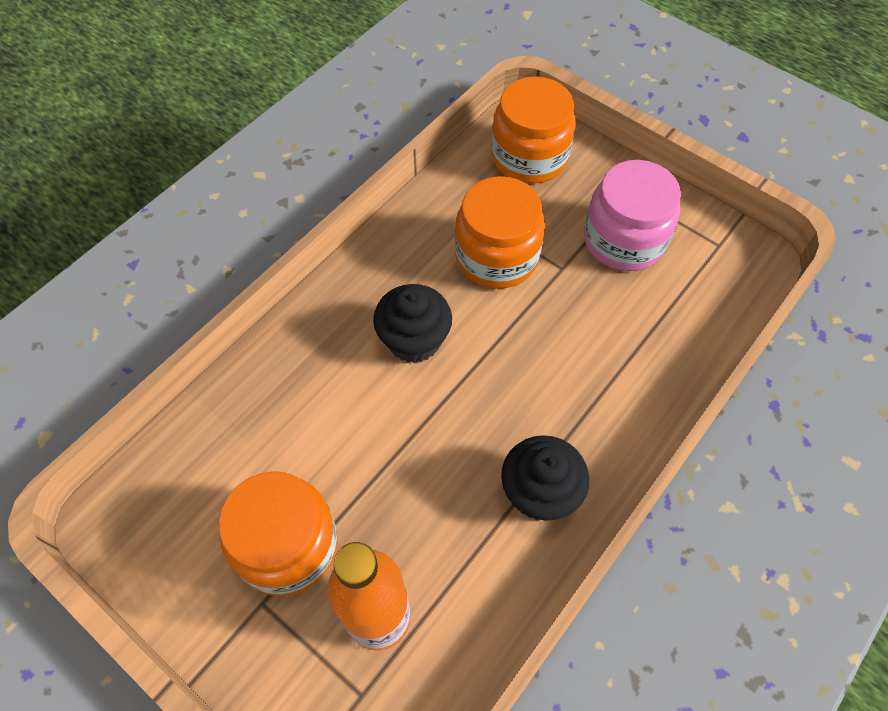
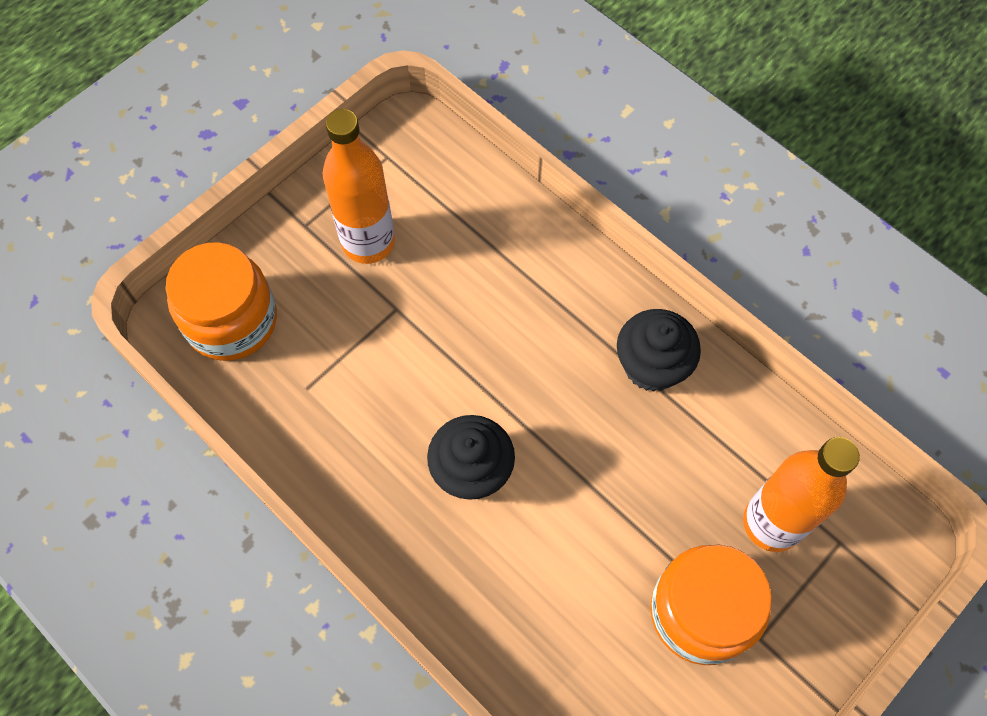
camera: 85 degrees left, 5 degrees up
orange jar [455,176,545,289] -> none
pink jar [584,160,681,271] -> orange bottle [323,109,395,264]

